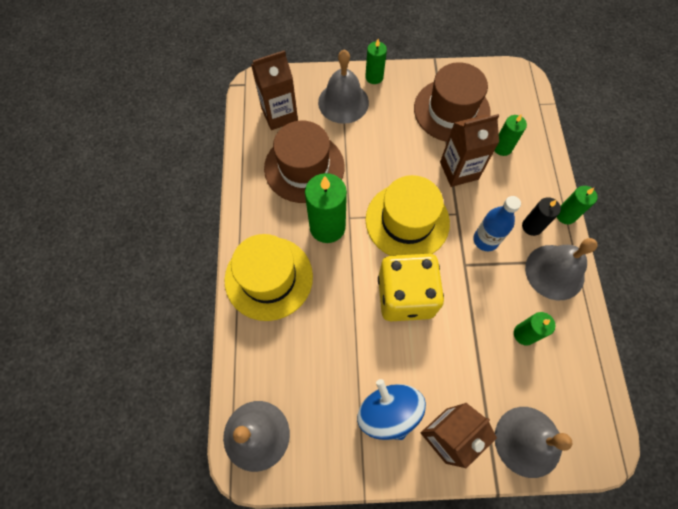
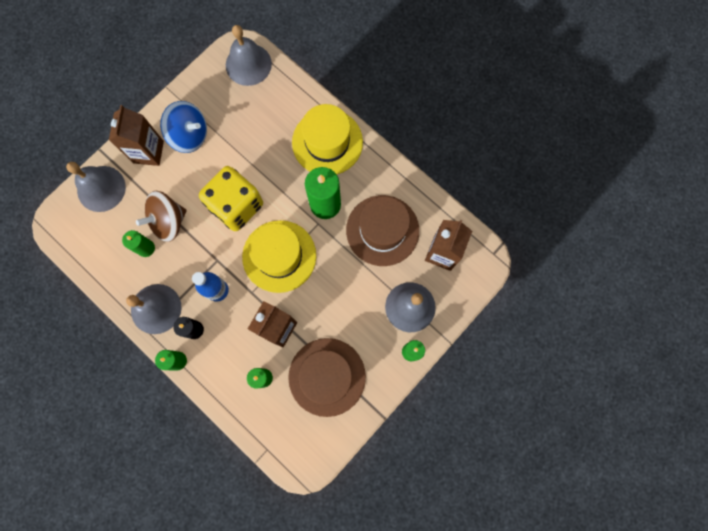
camera: 135 degrees right, 10 degrees up
none -> brown spinning top [136,191,187,242]

